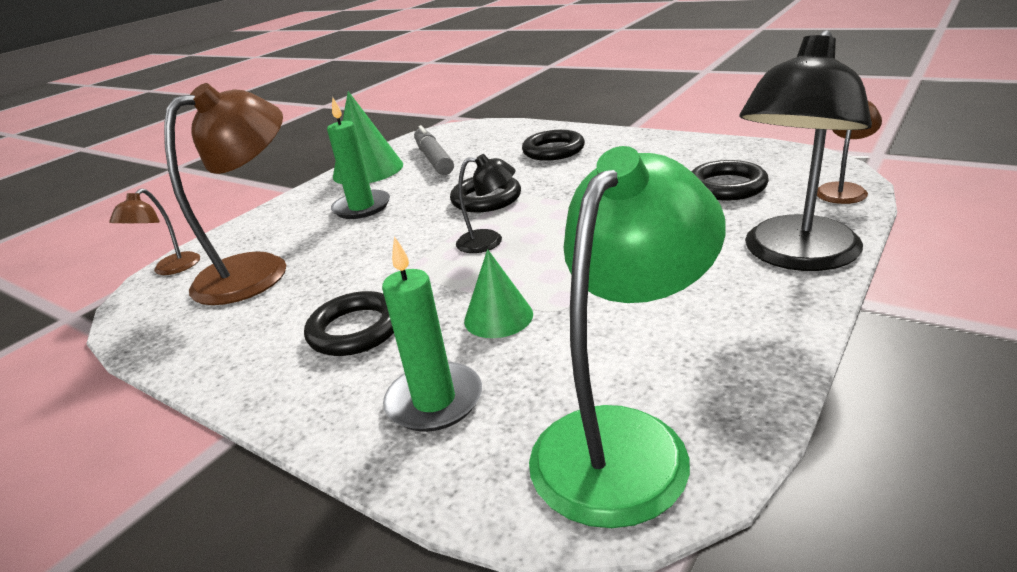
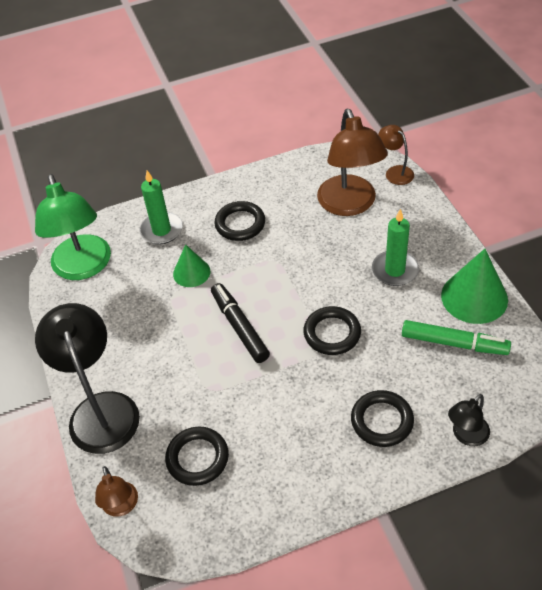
camera: 125 degrees right, 20 degrees up
grey marker [414,125,454,175] -> green marker [402,320,511,355]
black lamp [456,154,515,253] -> black lamp moved to [448,394,490,446]
none -> black marker [211,283,270,363]

